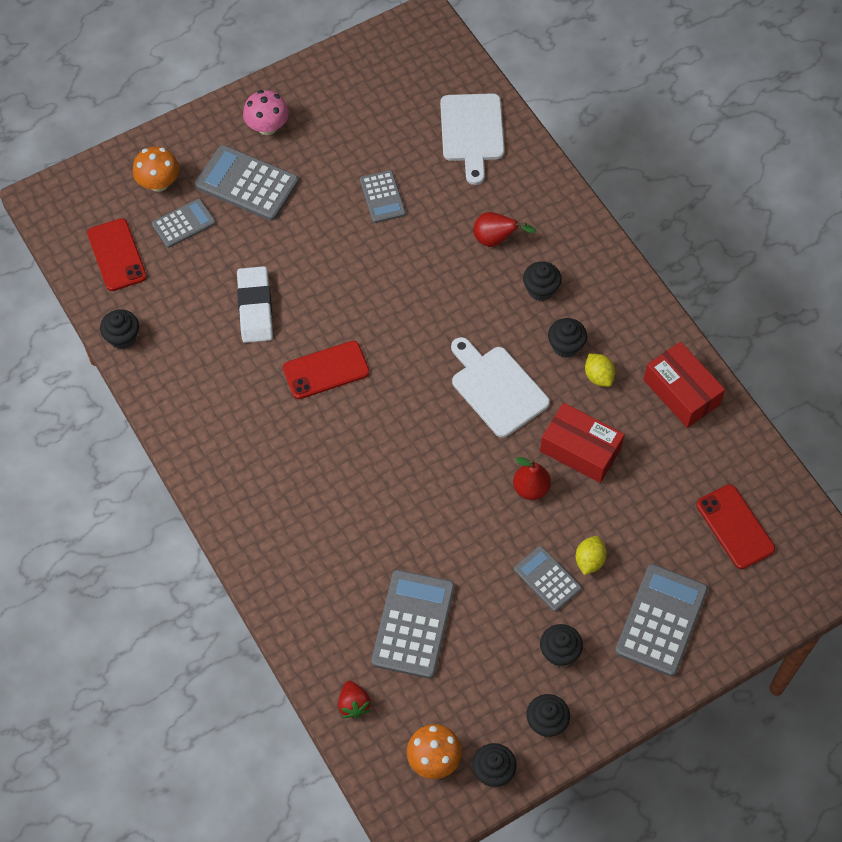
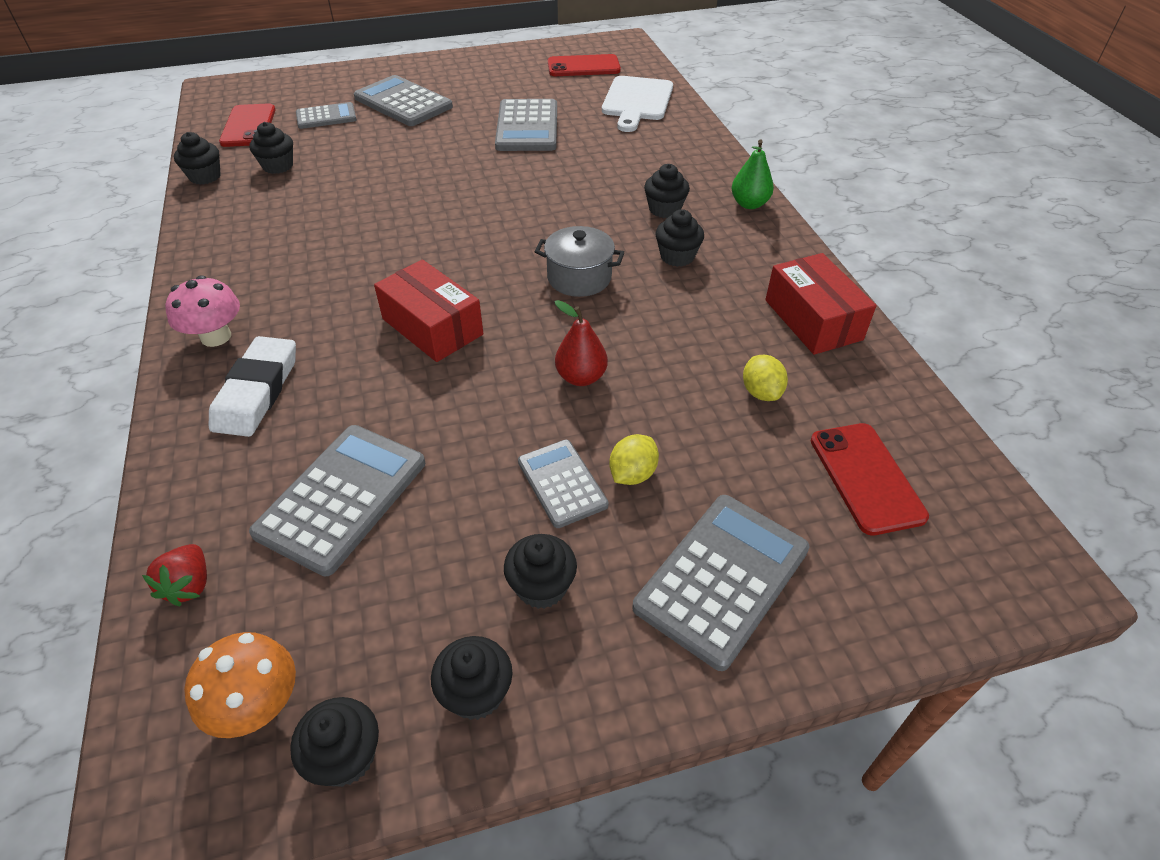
camera: 15 degrees right, 15 degrees down
orange mushroom [133,147,179,192] -> none
white eraser [237,266,273,343] -> white eraser moved to [209,336,296,437]
pink mushroom [243,90,289,135] -> pink mushroom moved to [165,275,240,347]
red phone [283,341,370,399] -> red phone moved to [548,54,621,76]
grey calculator [360,170,406,223] -> grey calculator [495,99,557,151], size x1.65
white cutting board [451,337,550,438] -> grey pot [535,226,624,297]
red pear [473,212,536,247] -> none
red box [540,403,625,483] -> red box moved to [374,259,483,362]
yellow lemon [585,353,615,387] -> yellow lemon moved to [743,355,788,401]
none -> black cupcake [249,122,293,174]
none -> green pear [731,140,774,209]

